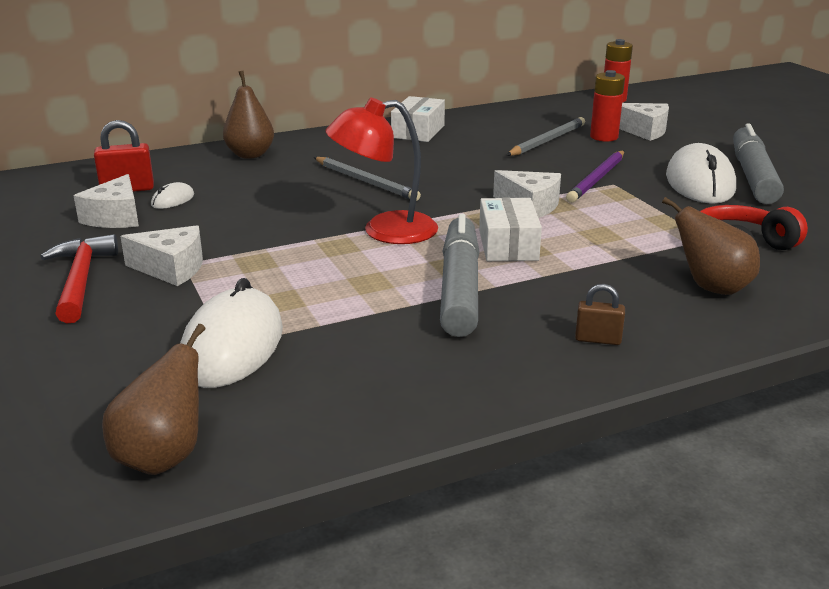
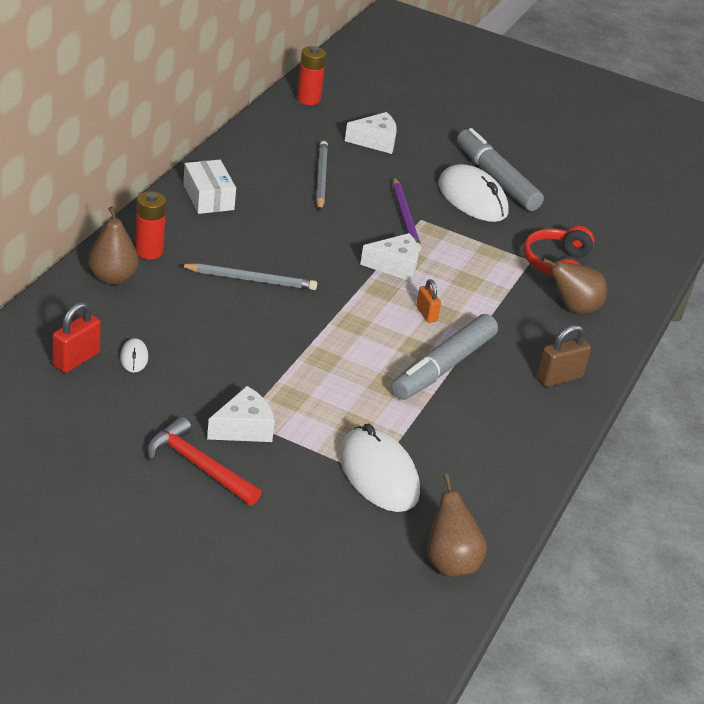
camera: 45 degrees left, 10 degrees up
white cheese [74,174,139,228] -> none
red lamp [325,97,438,244] -> none
grey marker [440,214,480,337] -> grey marker turned 105 degrees counterclockwise [391,314,498,400]
white box [479,198,542,261] -> orange padlock [416,279,441,323]
brown padlock [575,284,625,345] -> brown padlock [537,325,591,387], size x1.56
red battery [590,70,625,142] -> red battery moved to [135,191,166,260]

